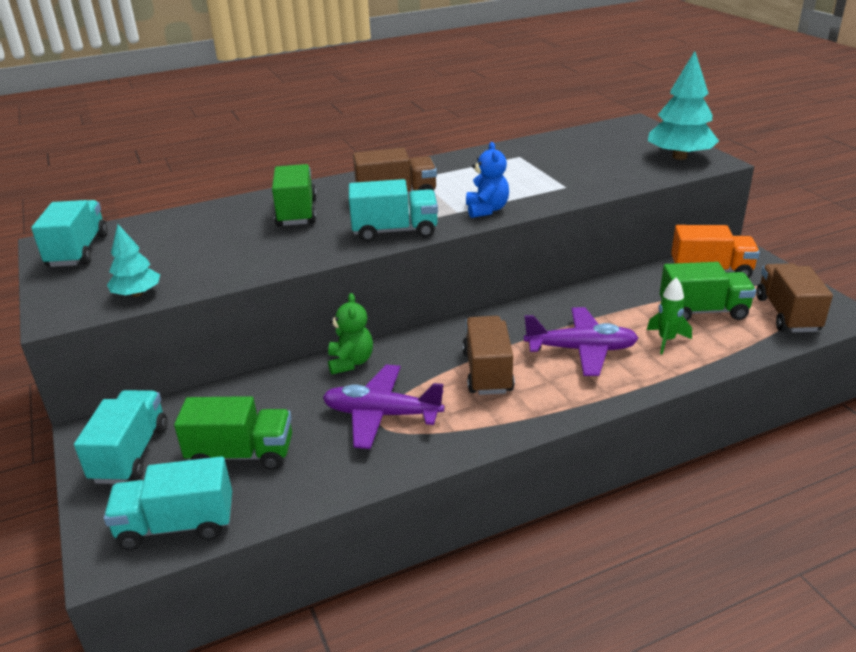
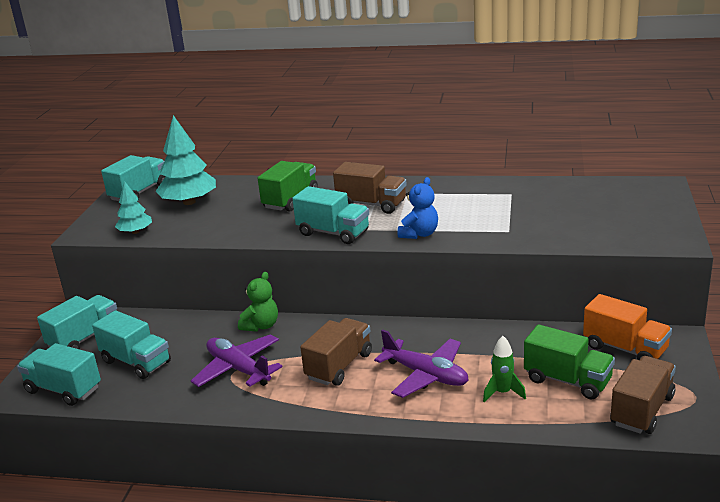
camera: 35 degrees right, 5 degrees down
green truck [174,396,292,470] -> turquoise truck [92,310,171,379]
turquoise tree [648,51,719,160] -> turquoise tree moved to [156,115,216,205]

